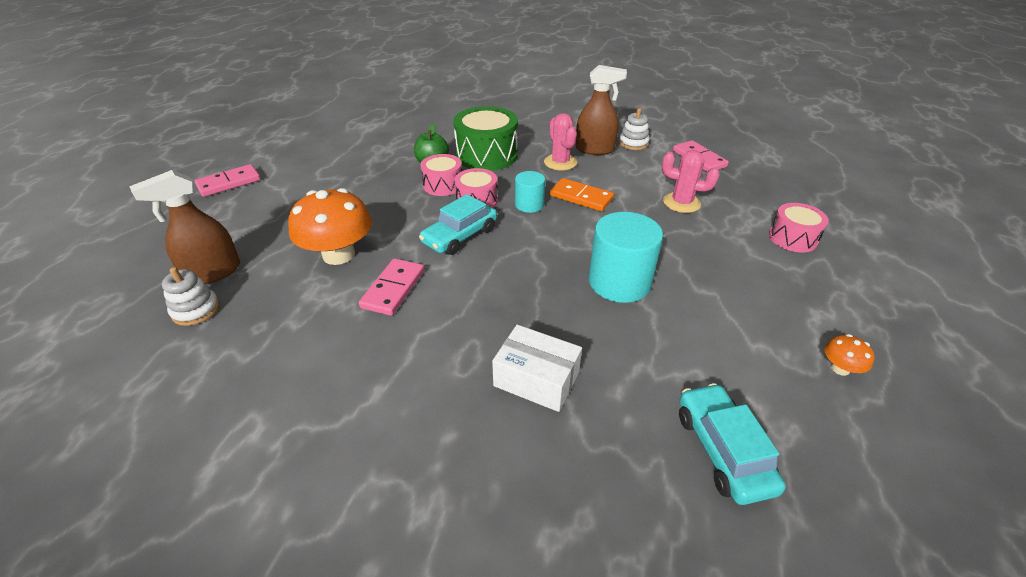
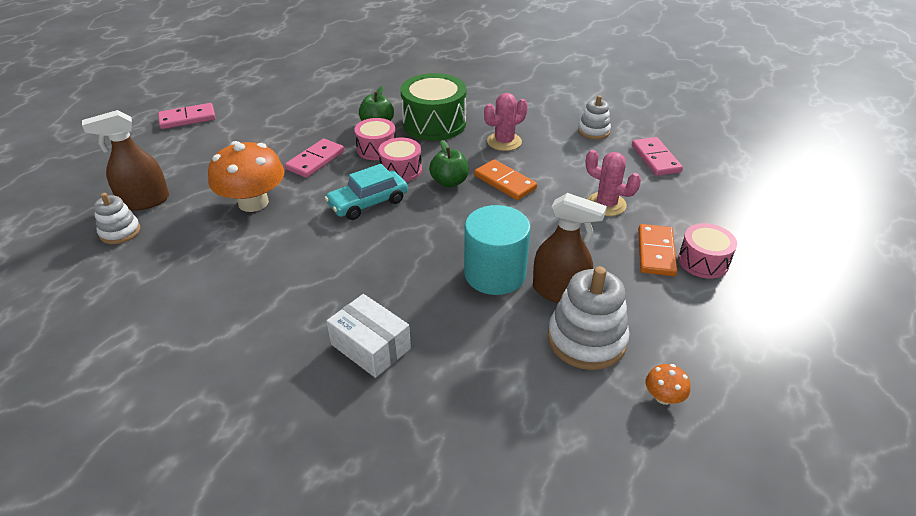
camera: 15 degrees right, 0 degrees up
pink domino [359,258,424,316] -> pink domino moved to [285,138,344,178]
turquoise cylinder [515,171,545,213] -> green apple [429,140,469,187]
pink cactus [544,113,577,171] -> pink cactus turned 60 degrees clockwise [484,93,528,151]
brown spray bottle [576,65,627,155] -> brown spray bottle moved to [533,193,607,303]
turquoise car [679,383,786,505] -> none
none -> white stacking toy [548,266,630,370]
none -> orange domino [638,224,677,276]

